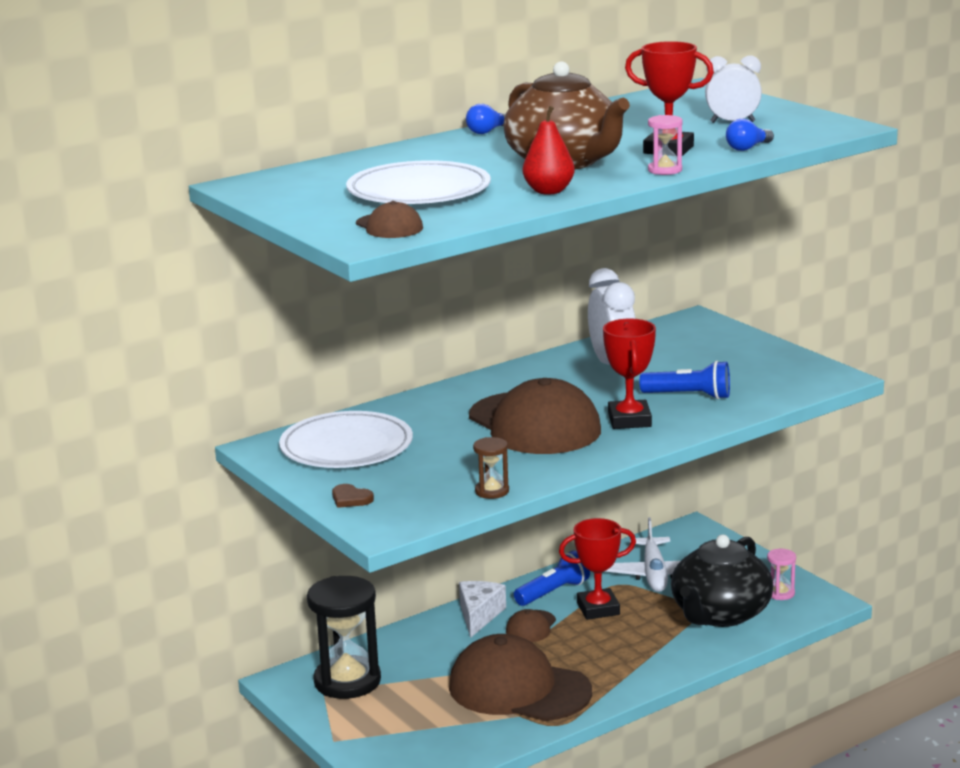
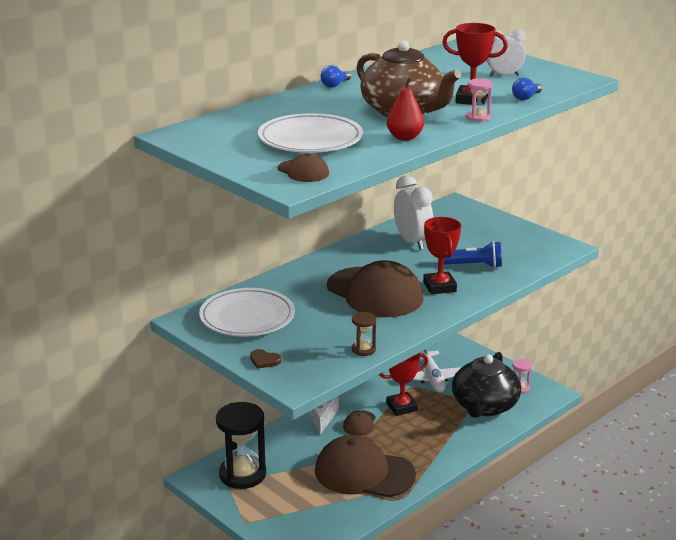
camera: 10 degrees left, 5 degrees up
blue flashlight [514,550,590,606] -> none

